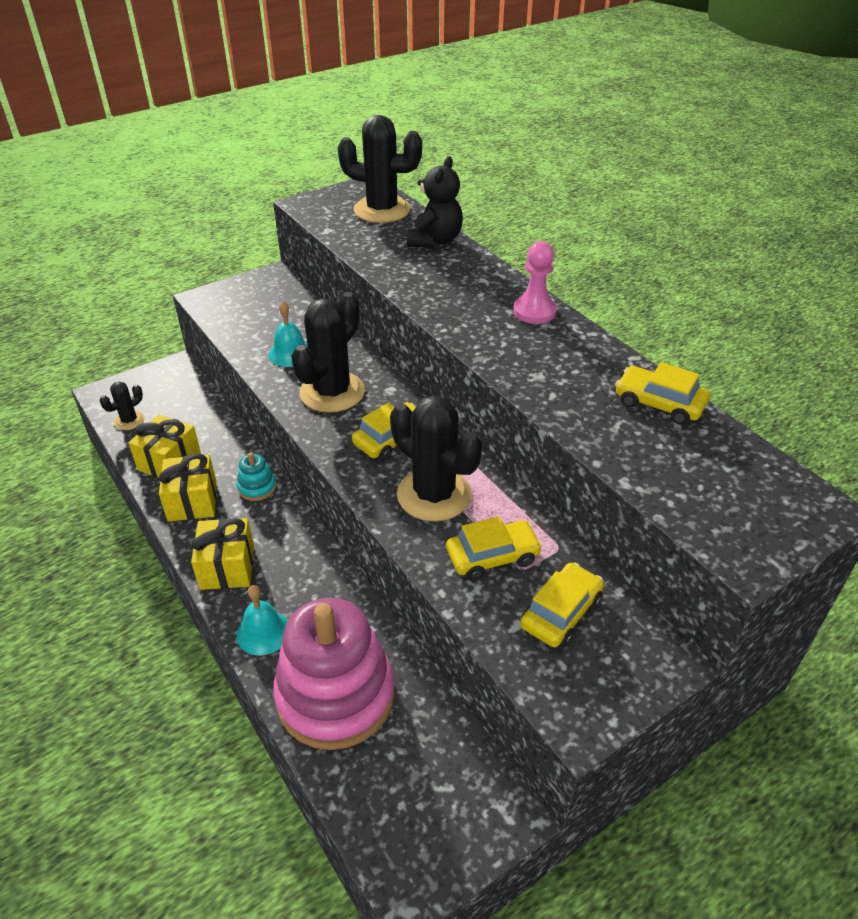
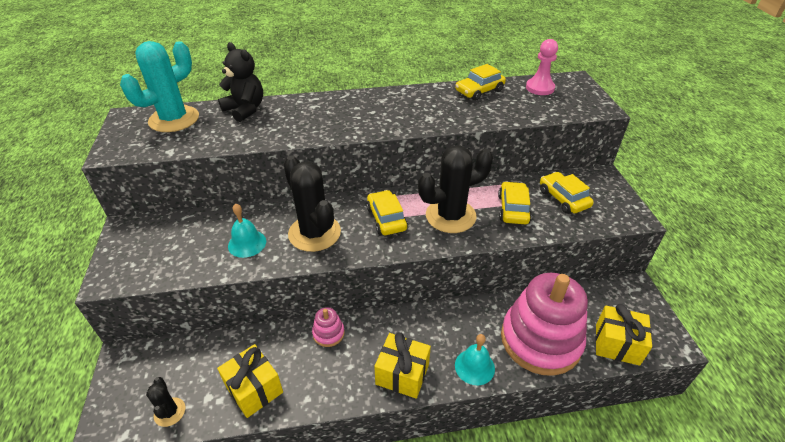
camera: 65 degrees left, 0 degrees up
yellow gift [159,453,217,522] -> yellow gift moved to [595,304,652,366]
turquoise stacking toy [237,452,276,501] -> pink stacking toy [312,307,345,347]
black cactus [338,115,422,223] -> turquoise cactus [120,41,199,132]
pink pawn [513,241,557,324] -> pink pawn moved to [526,39,558,95]

